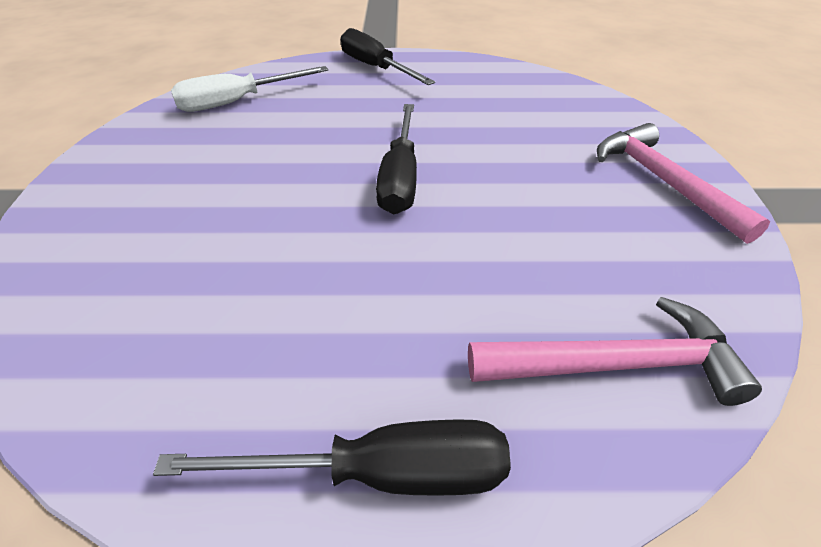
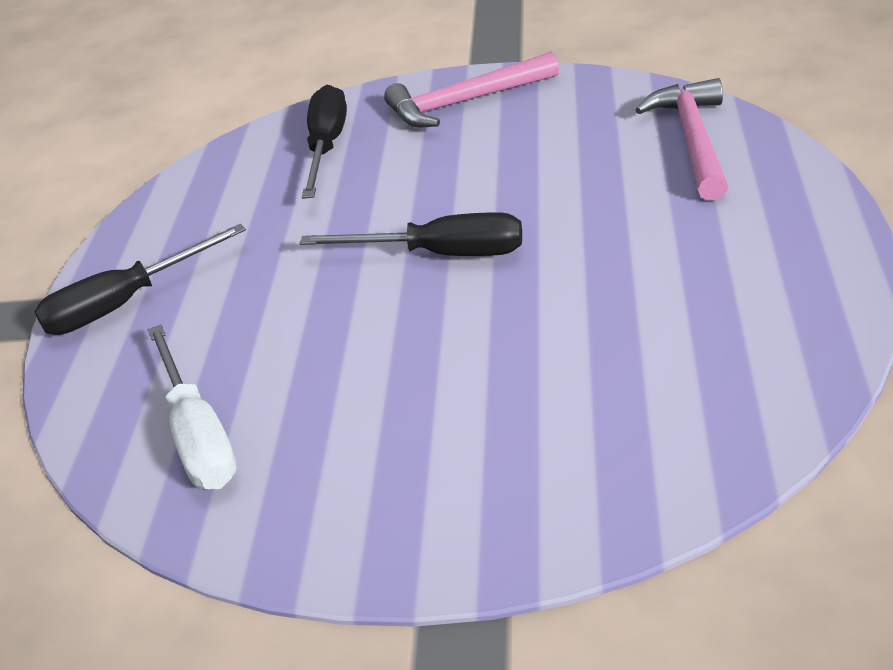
camera: 80 degrees left, 5 degrees down
black screwdriver [153,419,511,496] -> black screwdriver moved to [302,85,347,199]

